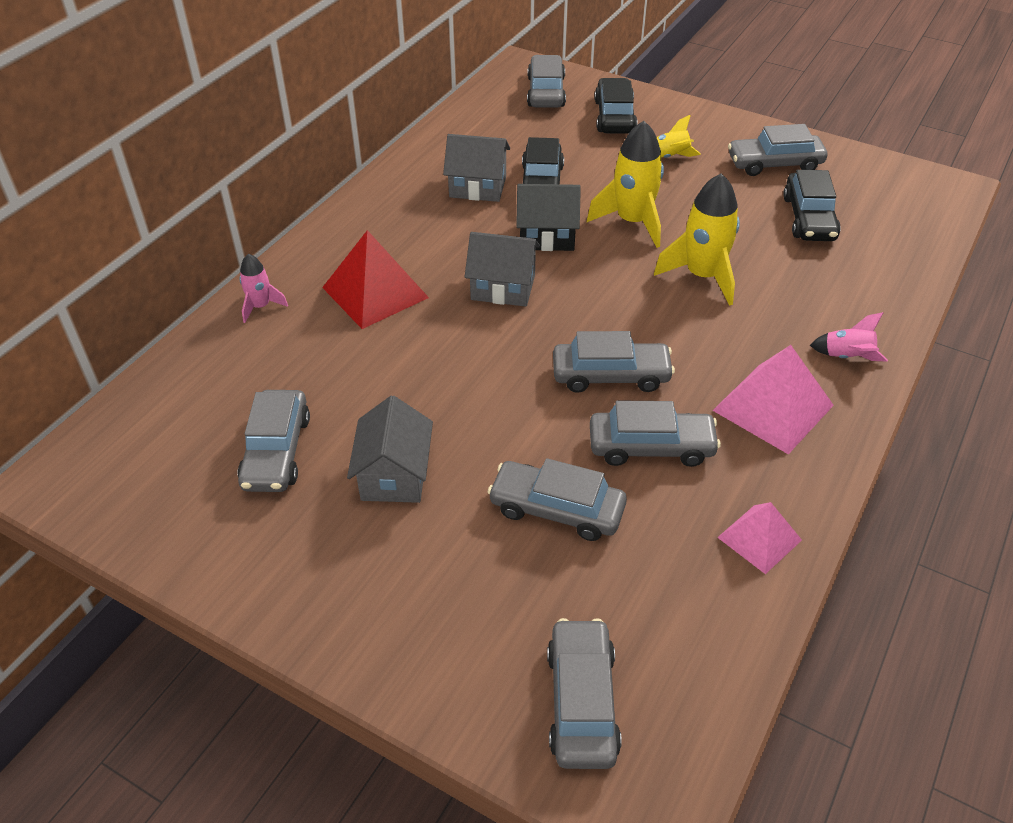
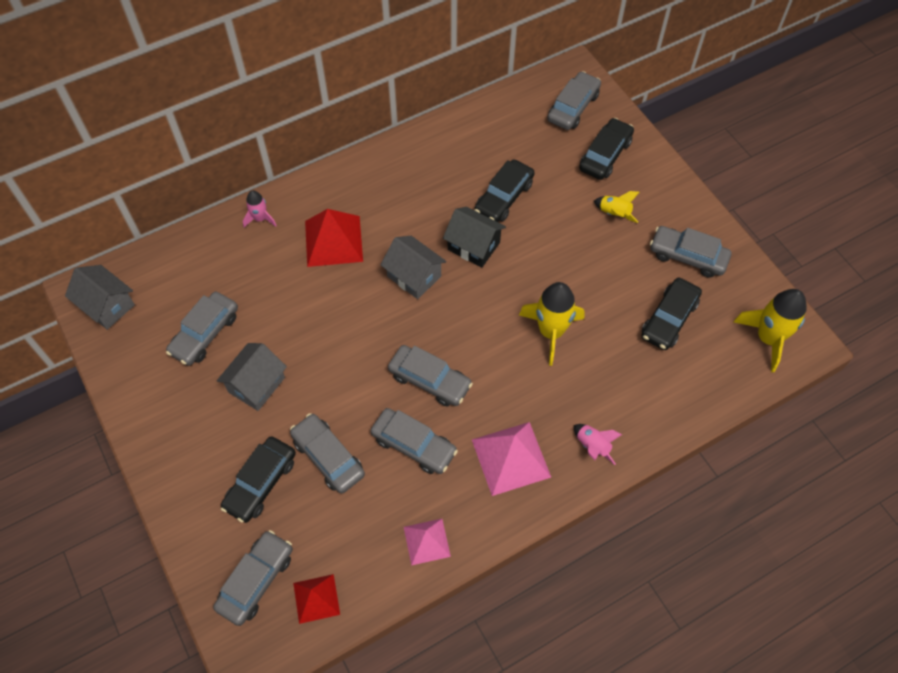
camera: 30 degrees right, 15 degrees up
grey house [443,134,510,202] -> grey house moved to [65,265,135,330]
yellow rocket [587,121,664,248] -> yellow rocket moved to [734,289,807,372]
none -> black car [221,436,296,523]
none -> red pyramid [293,574,340,624]

